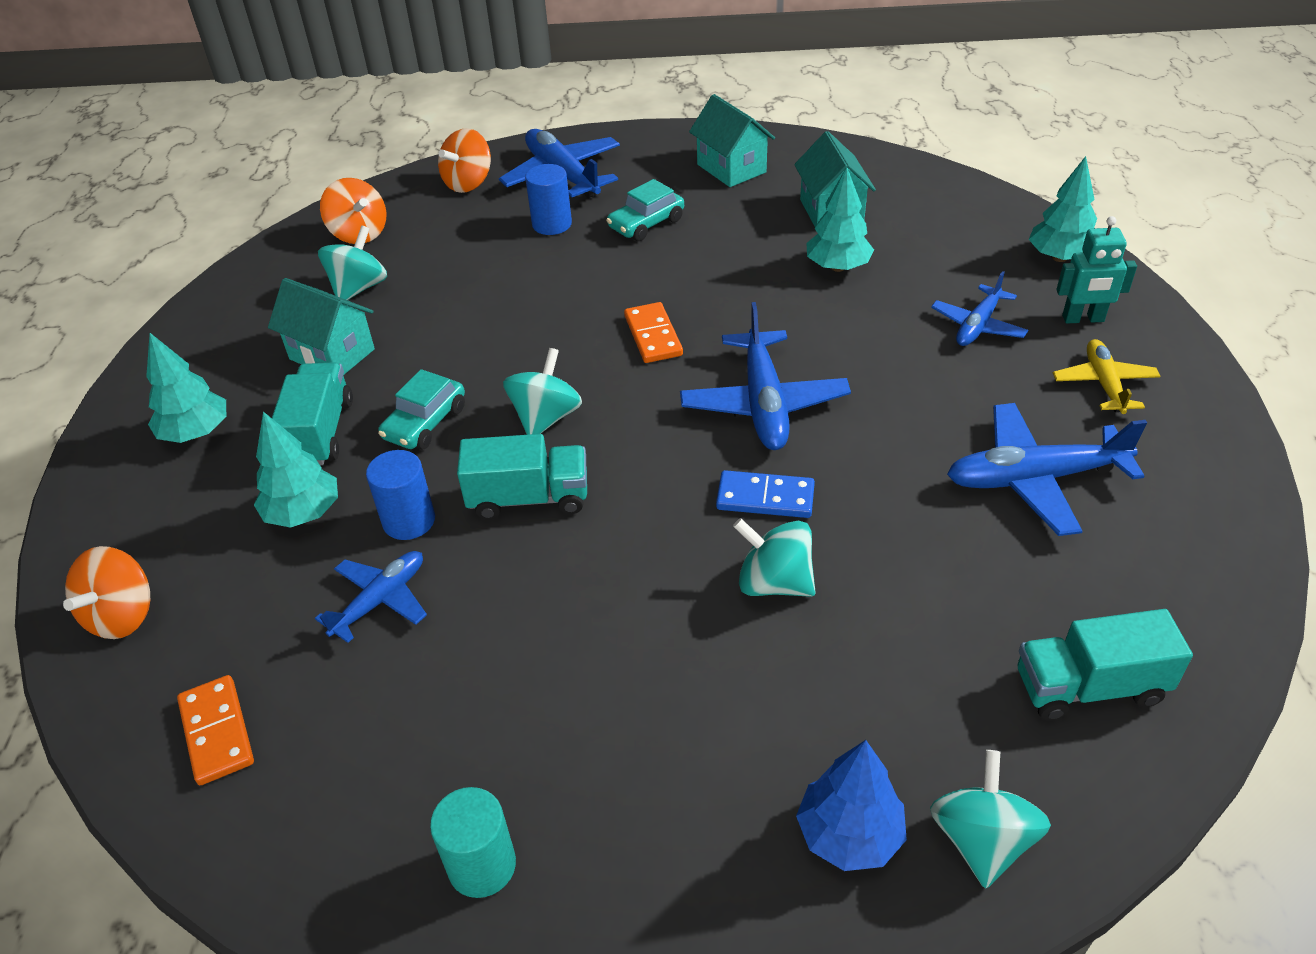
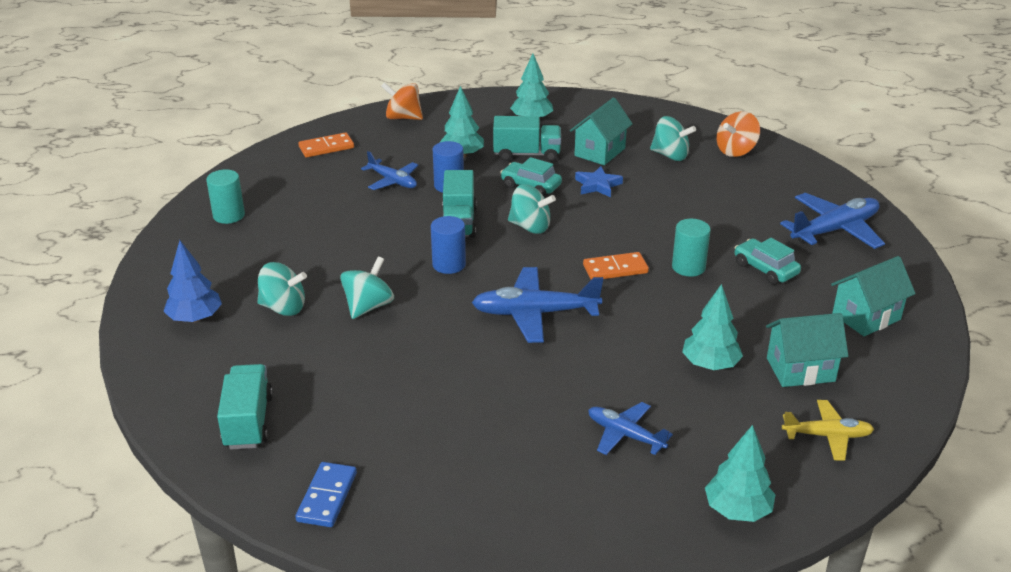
camera: 90 degrees right, 10 degrees down
orange spinning top [438,128,491,193] -> none
blue cylinder [525,164,572,235] -> blue cylinder moved to [431,216,466,274]
blue domino [716,470,815,518] -> blue domino moved to [295,462,357,527]
turquoise spinning top [930,750,1051,889] -> turquoise spinning top moved to [257,262,307,316]
blue plane [947,403,1147,536] -> none
yellow plane [1053,339,1161,414] -> yellow plane moved to [782,400,874,461]
turquoise robot [1056,216,1137,323] -> none
none -> blue star [575,166,623,197]
none -> turquoise cylinder [672,219,711,277]

